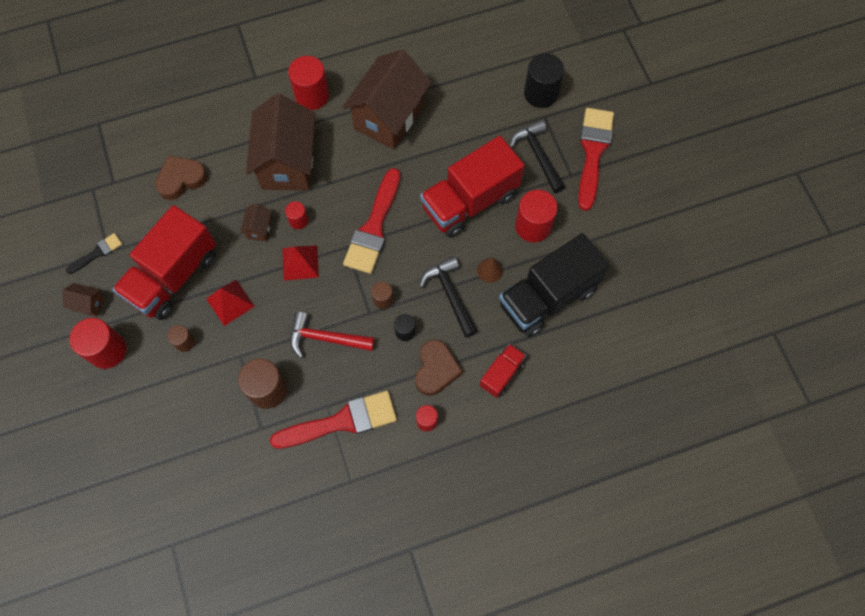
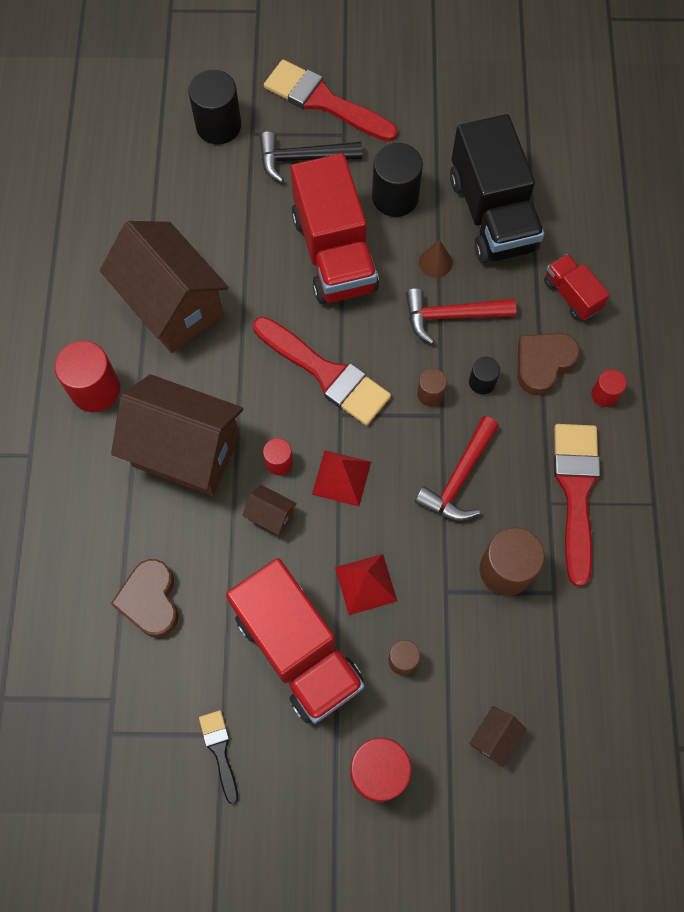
camera: 70 degrees left, 0 degrees up
brown house [62,283,105,317] -> brown house moved to [469,706,527,767]
brown heart [415,340,462,396] -> brown heart turned 75 degrees counterclockwise [518,333,580,396]
black hammer [420,256,478,338] -> red hammer [406,288,516,344]
red cylinder [515,190,558,242] -> black cylinder [372,143,423,217]

